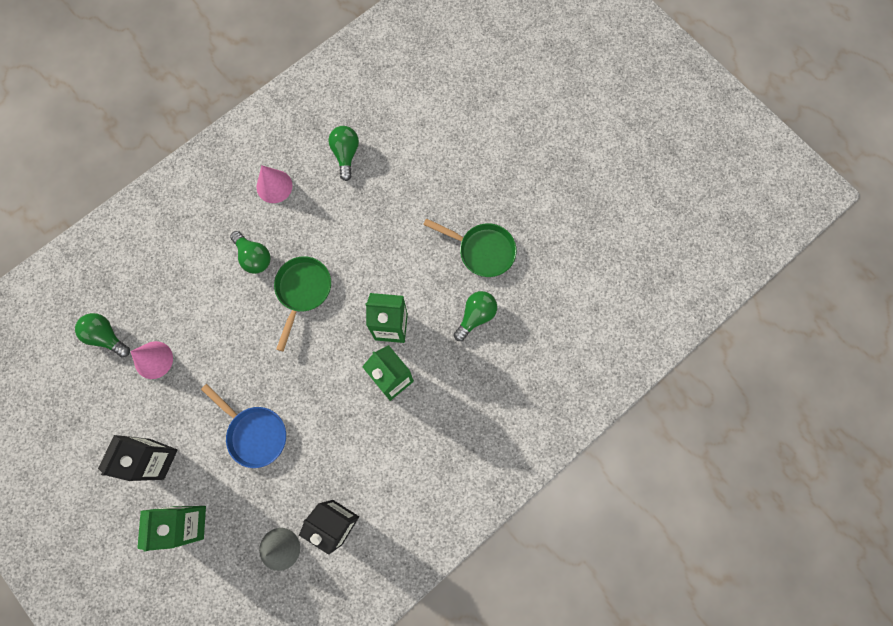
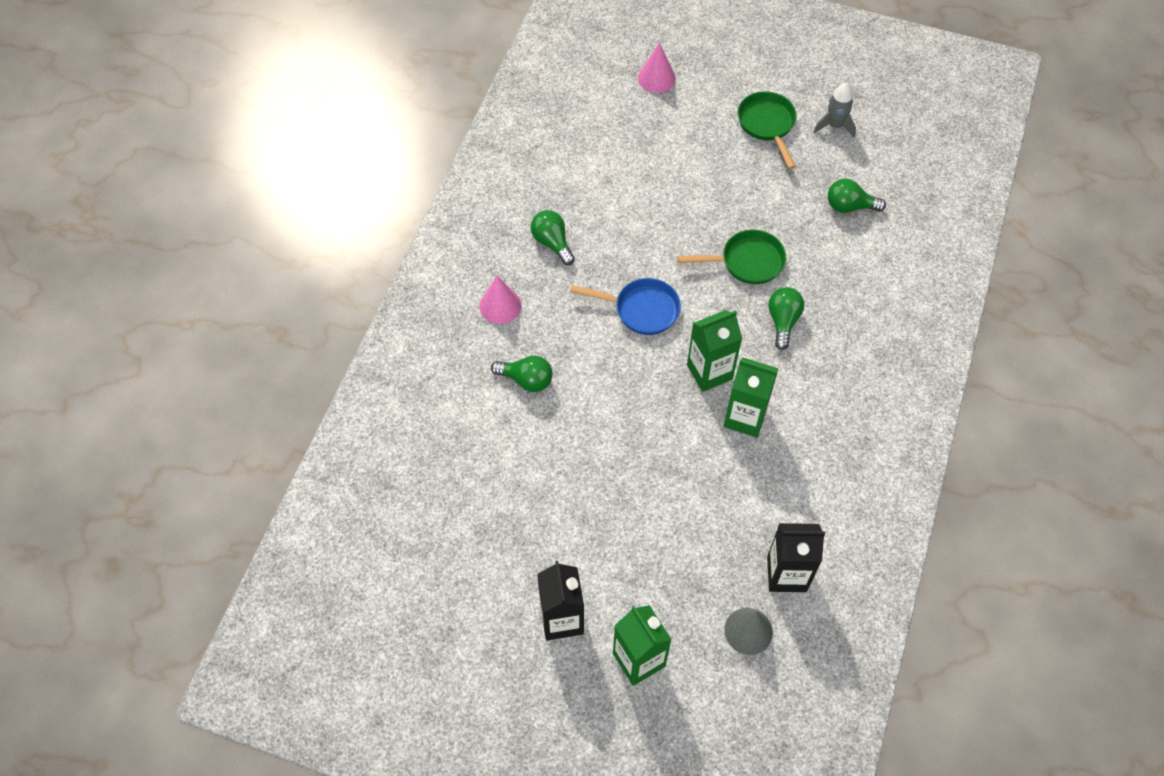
camera: 30 degrees left, 15 degrees down
green light bulb [75,313,130,357] -> green light bulb moved to [828,179,886,213]
pink cone [130,341,173,379] -> pink cone moved to [638,43,676,93]
blue pan [201,384,286,468] -> blue pan moved to [570,278,681,335]
green pan [274,257,331,351] -> green pan moved to [738,91,797,169]
none -> grey rocket [813,83,856,137]

